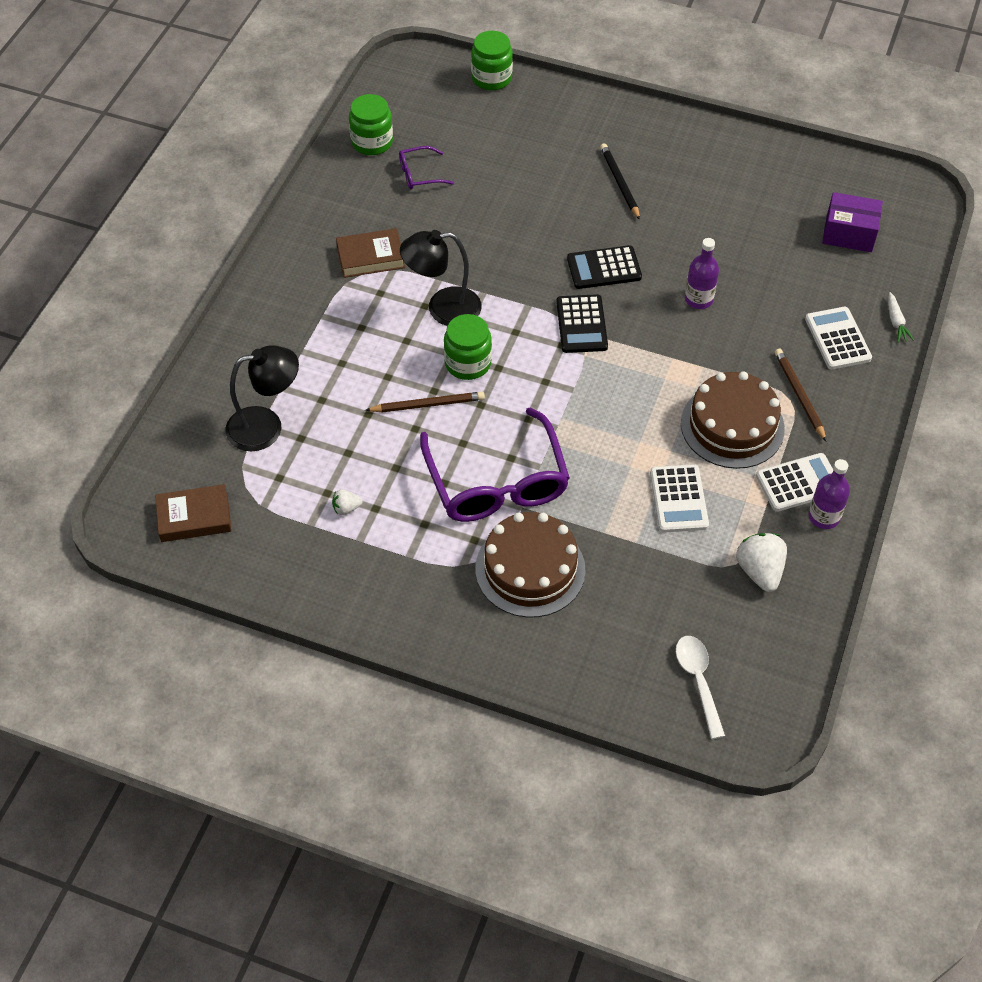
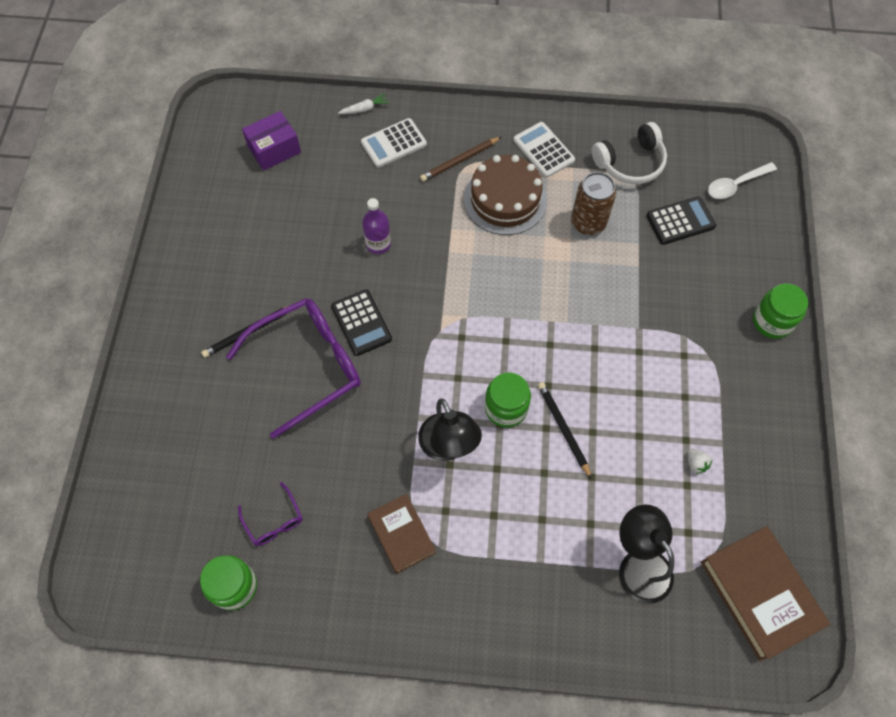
camera: 105 degrees left, 10 degrees up
brown book [155,484,232,542] -> brown book [701,526,830,661], size x1.61
brown pencil [365,392,485,413] -> black pencil [538,382,592,479]
purple glasses [420,407,570,522] -> purple glasses moved to [226,298,361,439]
green jar [471,31,513,91] -> green jar moved to [753,283,808,339]
brown cake [475,512,586,617] -> none
black calculator [556,294,608,353] -> black calculator moved to [646,196,716,245]
white calculator [650,464,709,532] -> brown can [571,172,616,235]
white strawberry [736,533,787,592] -> white headphones [592,122,667,184]
purple bottle [809,459,850,529] -> none
purple box [822,192,883,252] -> purple box turned 60 degrees clockwise [242,111,301,171]

